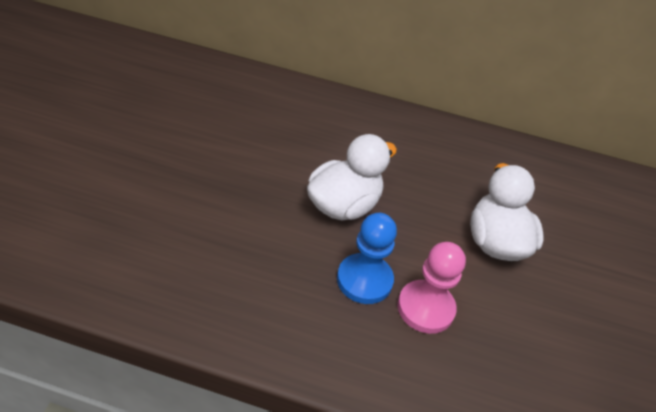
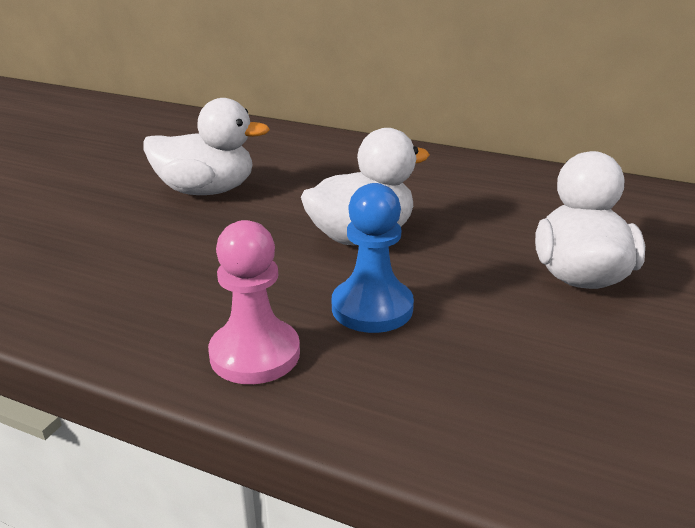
camera: 15 degrees right, 15 degrees down
pink pawn [398,242,466,334] -> pink pawn moved to [208,220,300,384]
none -> white duck [143,98,270,195]

